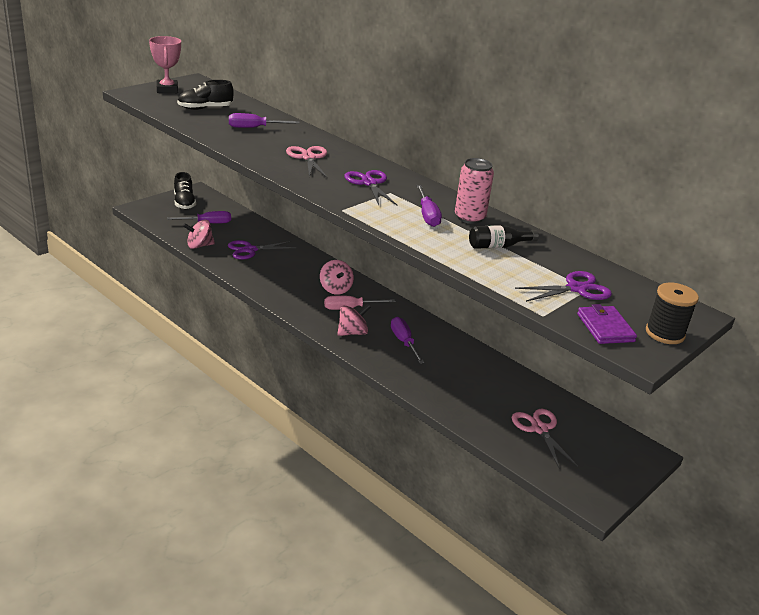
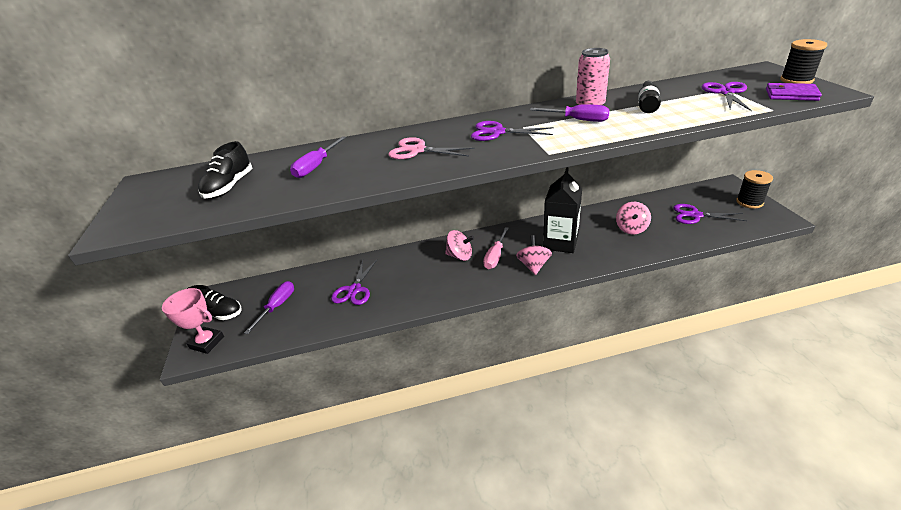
camera: 50 degrees left, 5 degrees up
pink trophy [149,36,181,93] -> pink trophy moved to [162,288,224,354]
pink spinning top [183,220,215,249] -> pink spinning top moved to [616,202,651,234]
purple screwdriver [391,317,425,364] -> black carton [543,167,582,253]
pink scissors [512,409,578,468] -> purple scissors [673,204,747,224]
none -> black spool [736,170,773,209]

